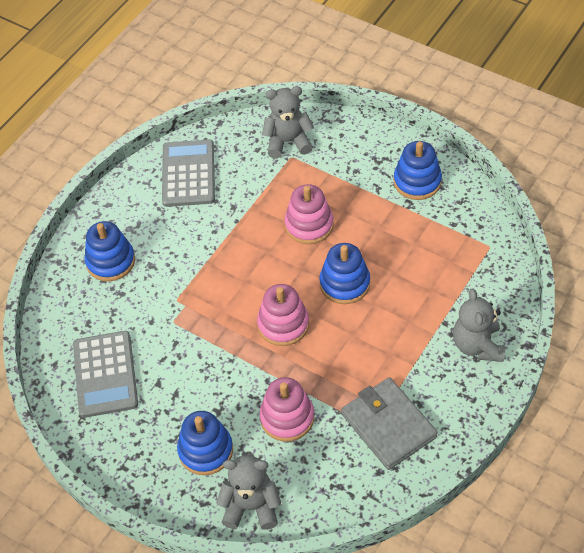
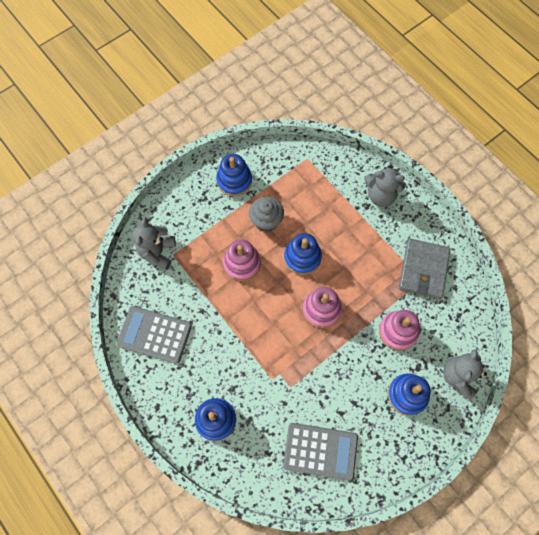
camera: 75 degrees left, 15 degrees up
grey wallet [341,377,438,470] -> grey wallet turned 60 degrees counterclockwise [399,239,451,299]
none -> grey cupcake [249,197,284,232]

